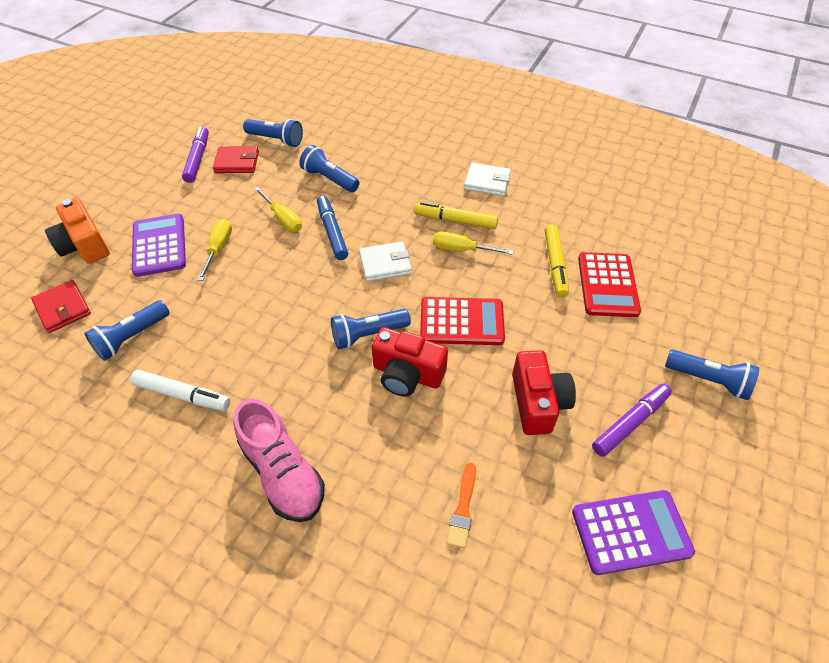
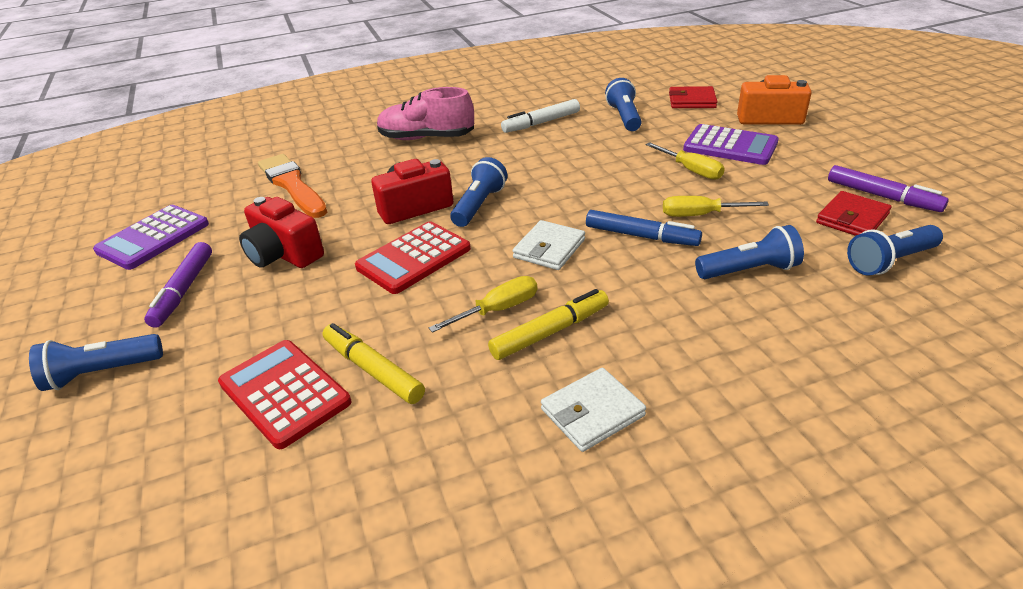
camera: 135 degrees right, 15 degrees down
orange brush [447,463,476,549] -> orange brush [258,154,327,218], size x1.89

